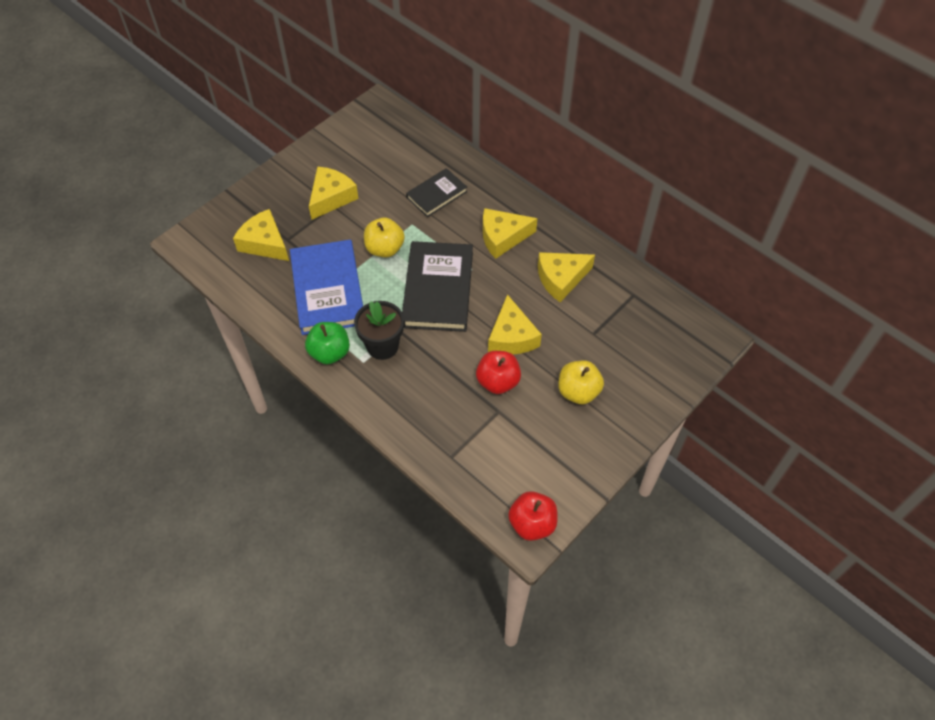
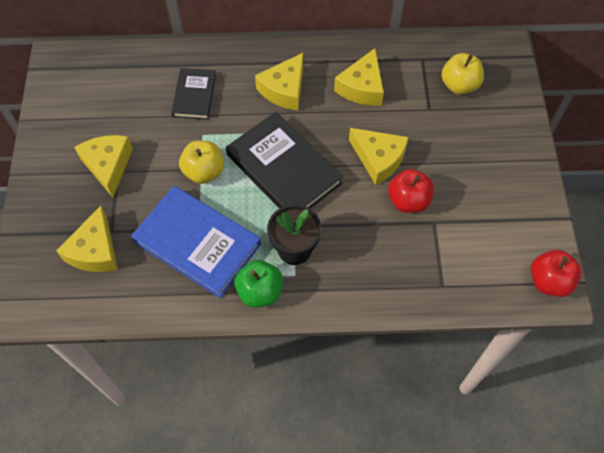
camera: 45 degrees left, 5 degrees up
yellow cheese [233,209,289,261] -> yellow cheese turned 75 degrees counterclockwise [56,206,118,272]
yellow apple [558,360,604,404] -> yellow apple moved to [441,53,484,95]

